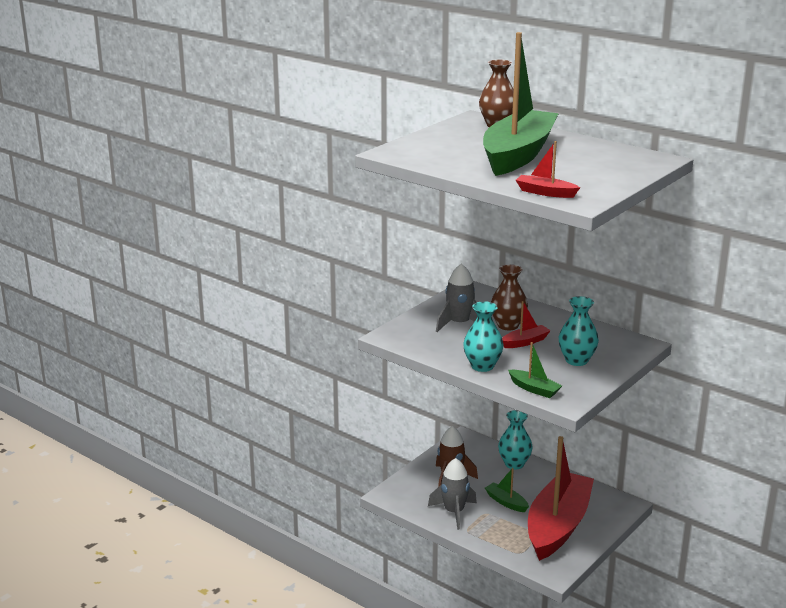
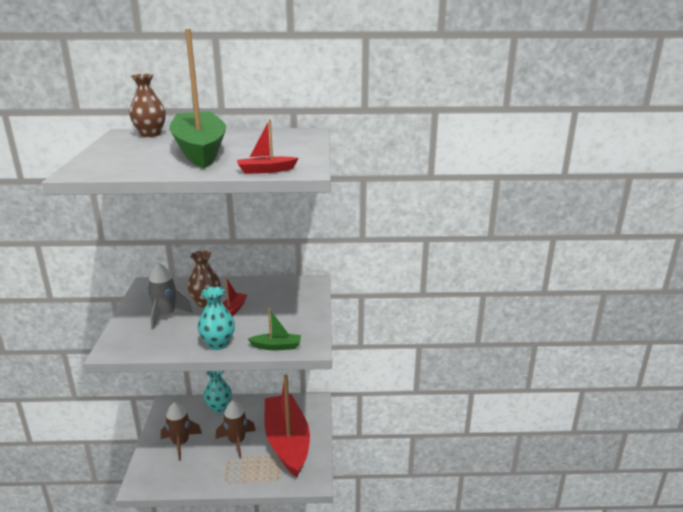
camera: 40 degrees left, 0 degrees up
grey rocket [428,458,477,530] -> none
green boat [485,468,529,512] -> brown rocket [216,400,256,459]
turquoise vase [559,296,599,366] -> none

